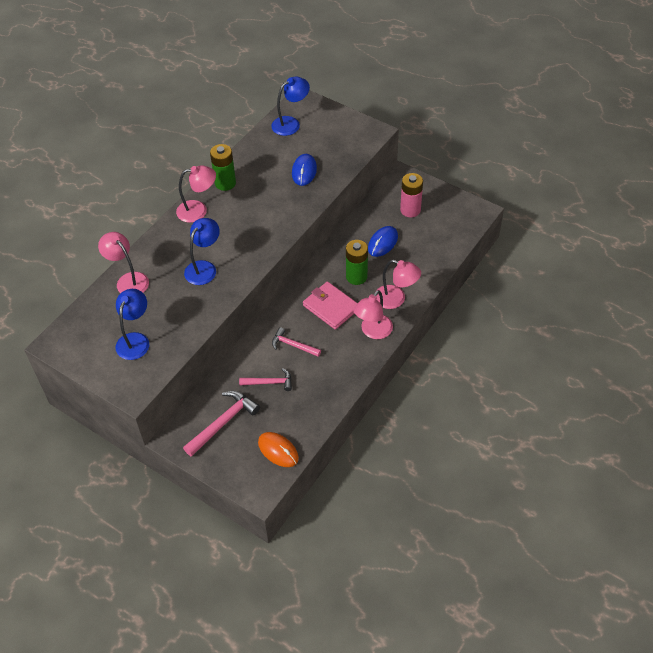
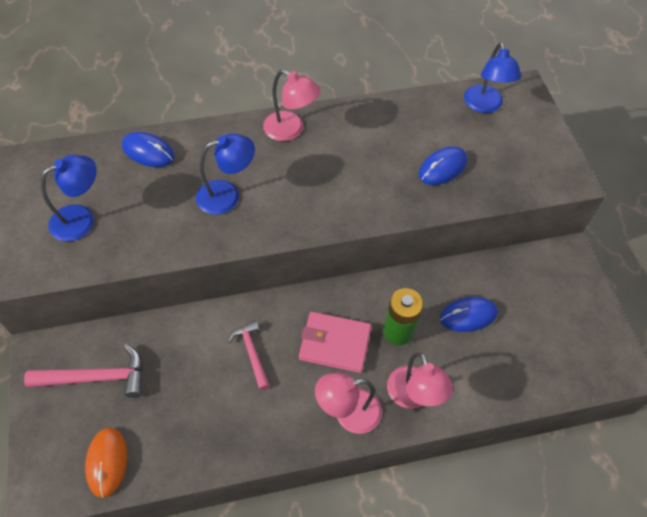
camera: 40 degrees right, 5 degrees up
pink lamp [98,232,149,293] -> blue mouse [122,132,175,167]
green battery [210,144,236,191] -> none
pink hammer [239,368,292,391] -> none
blue lamp [271,76,310,136] -> blue lamp turned 75 degrees clockwise [464,42,521,113]
pink wallet [303,281,358,330] -> pink wallet turned 75 degrees counterclockwise [299,312,371,373]
pink battery [400,173,423,218] -> none

